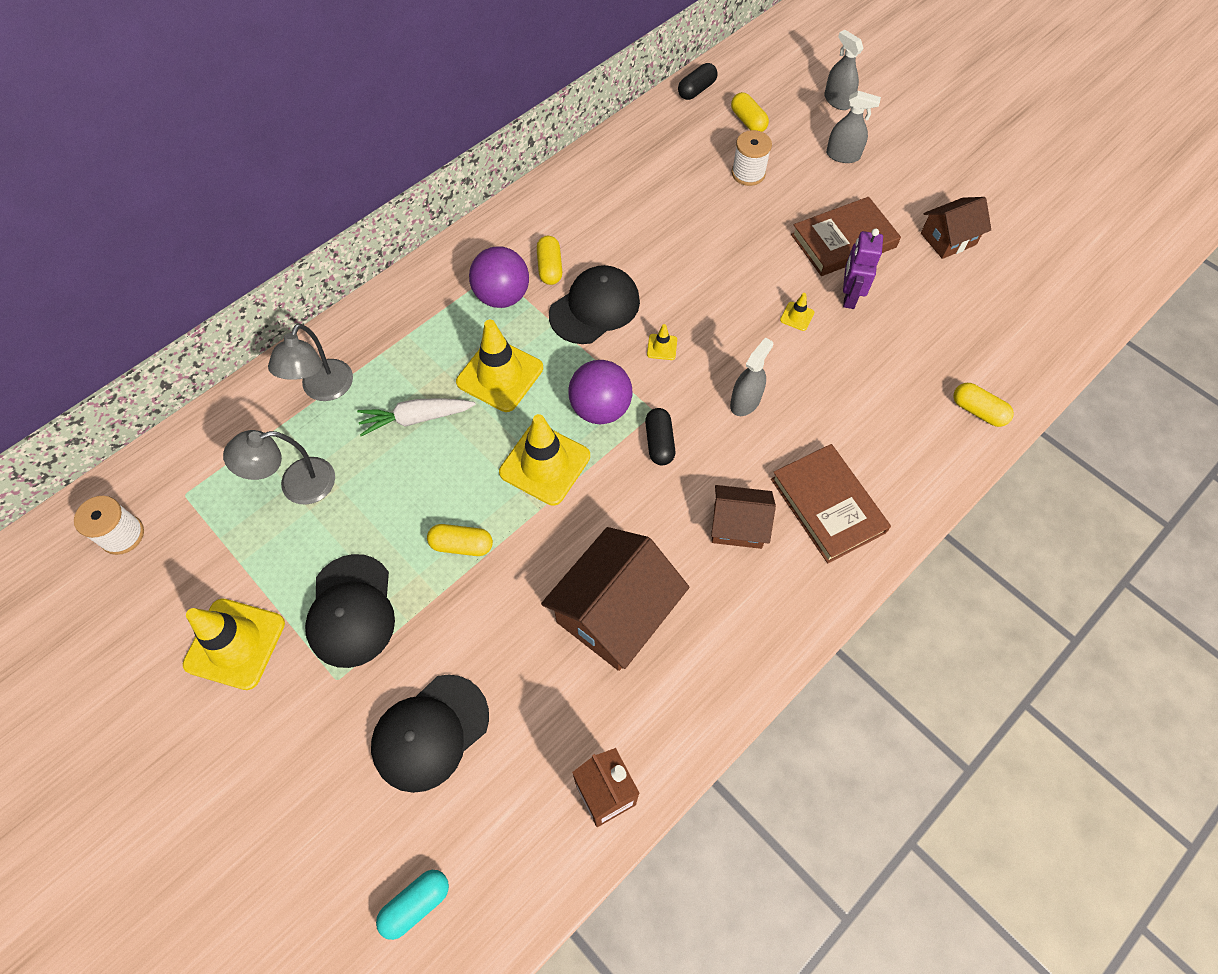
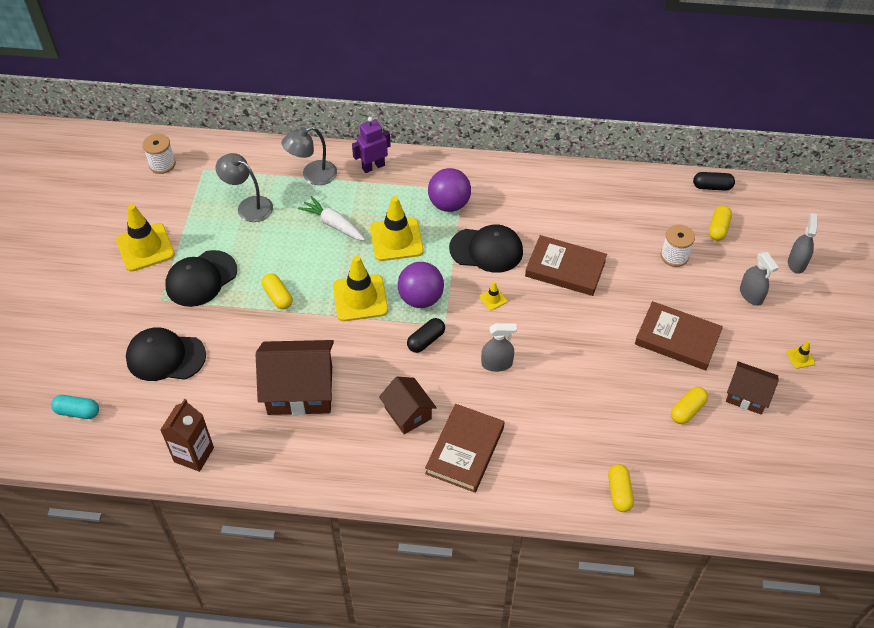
camera: 50 degrees right, 10 degrees down
yellow capsule [537,236,562,285] -> yellow capsule moved to [671,387,708,424]
yellow traffic cone [780,293,814,331] -> yellow traffic cone moved to [786,341,815,369]
purple robot [843,228,883,309] -> purple robot moved to [352,117,391,173]
none -> brown book [525,235,607,296]

